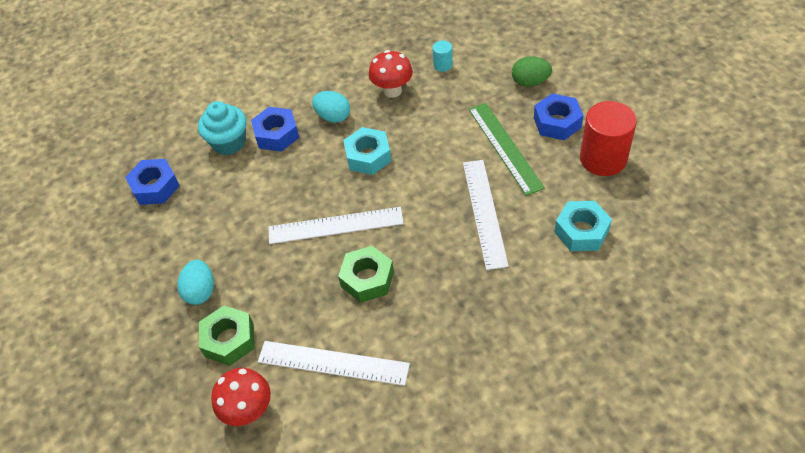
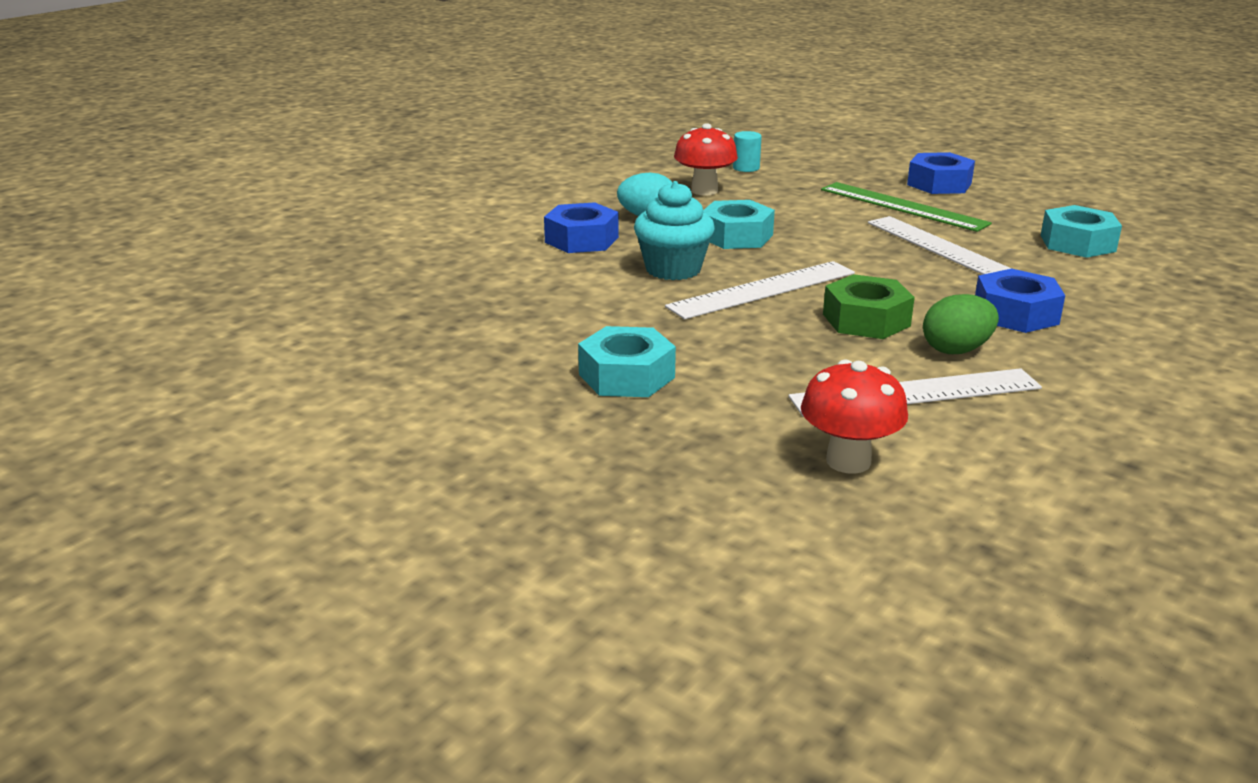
camera: 30 degrees left, 25 degrees down
blue nut [125,159,180,205] -> blue nut moved to [975,269,1065,333]
turquoise egg [177,260,214,305] -> turquoise nut [578,326,676,397]
turquoise cupcake [198,101,247,155] -> turquoise cupcake moved to [634,181,715,280]
green nut [199,305,255,366] -> none
green egg [512,56,552,87] -> green egg moved to [923,294,999,354]
red cylinder [580,101,637,176] -> none

